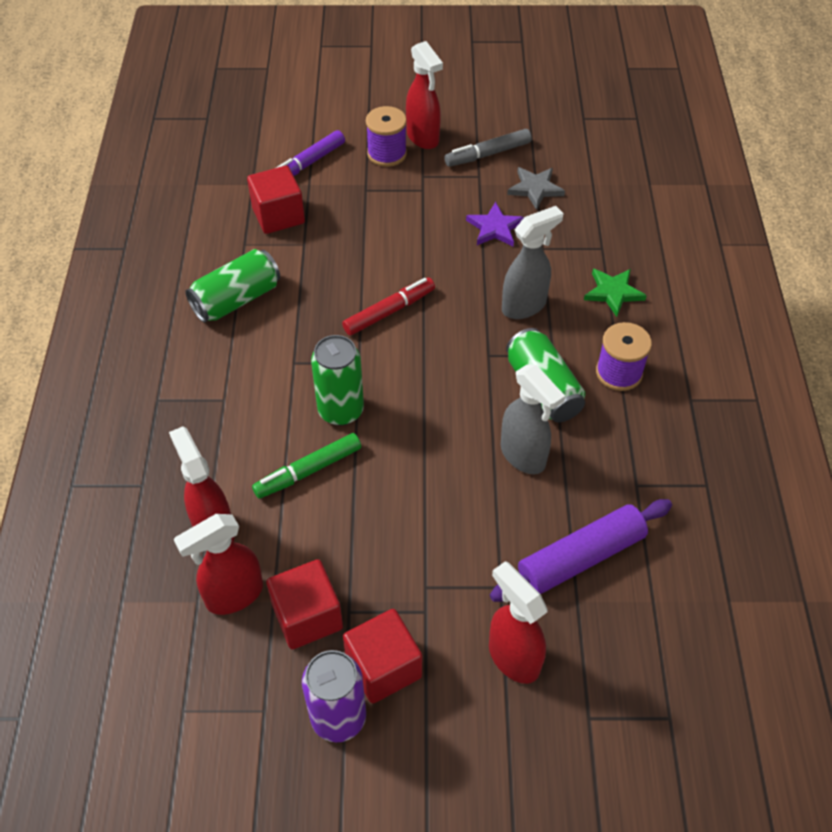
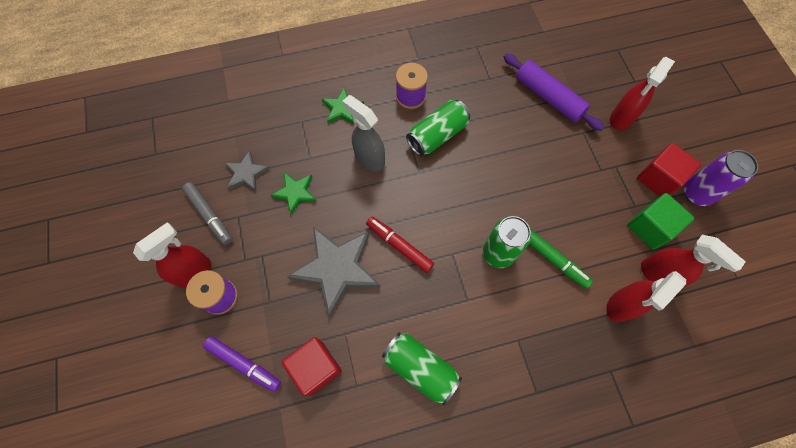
camera: 105 degrees left, 15 degrees up
red cube [266,559,343,649] -> green cube [627,193,694,250]
purple star [466,202,524,246] -> green star [270,172,317,215]
grey spray bottle [501,365,565,474] -> none
none -> grey star [287,227,381,316]

